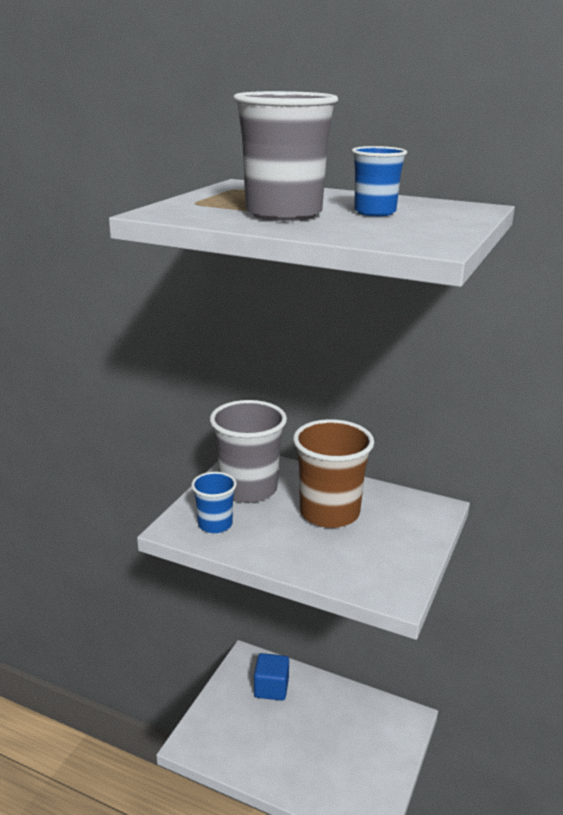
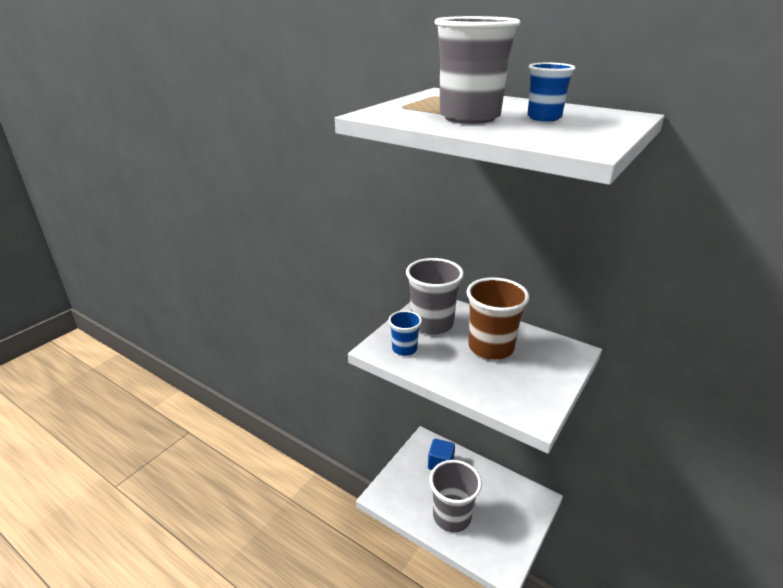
camera: 10 degrees right, 5 degrees up
none -> grey cup [430,460,482,532]

